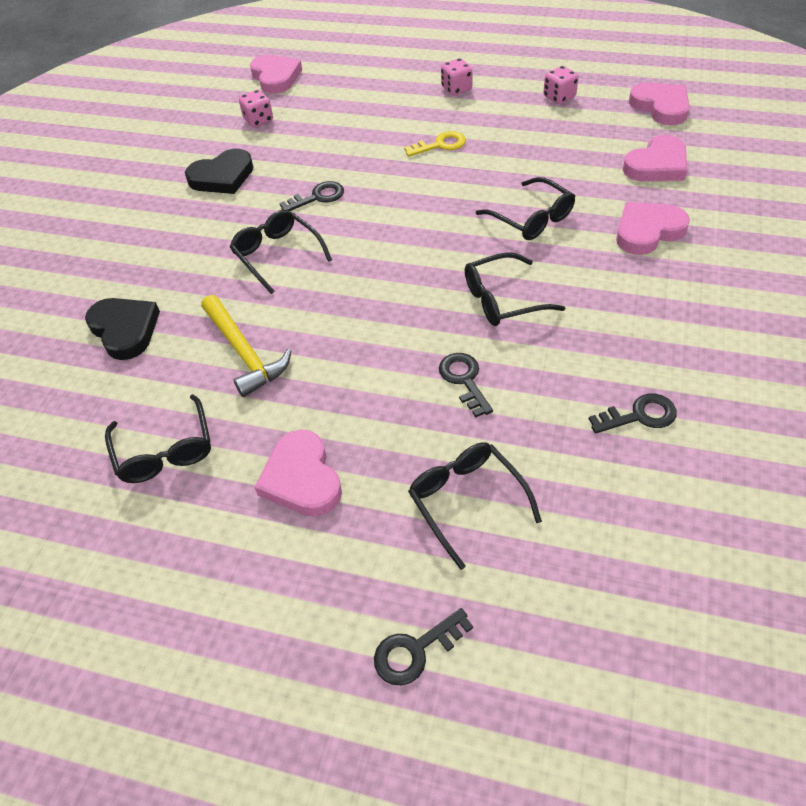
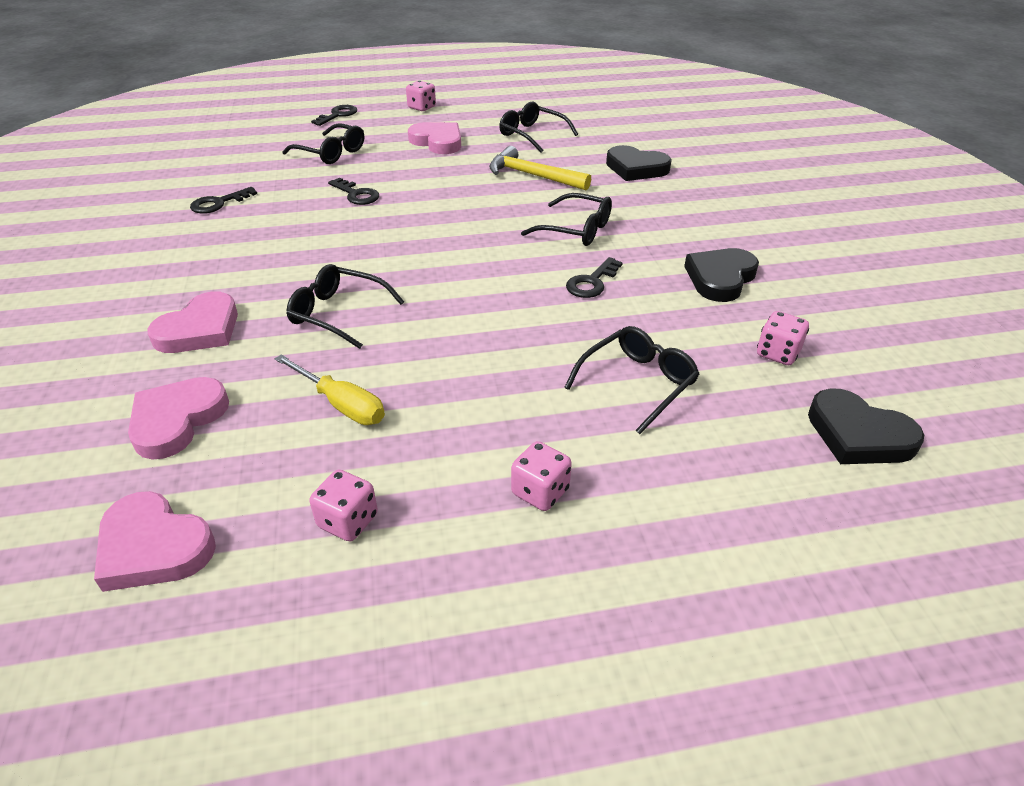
camera: 150 degrees right, 10 degrees down
pink heart [250,55,302,94] -> black heart [808,388,924,464]
yellow key [404,131,466,157] -> none
black glasses [465,252,565,326] -> black glasses moved to [564,326,699,434]
none -> yellow screwdriver [275,354,385,425]
none -> pink dice [406,81,436,111]

